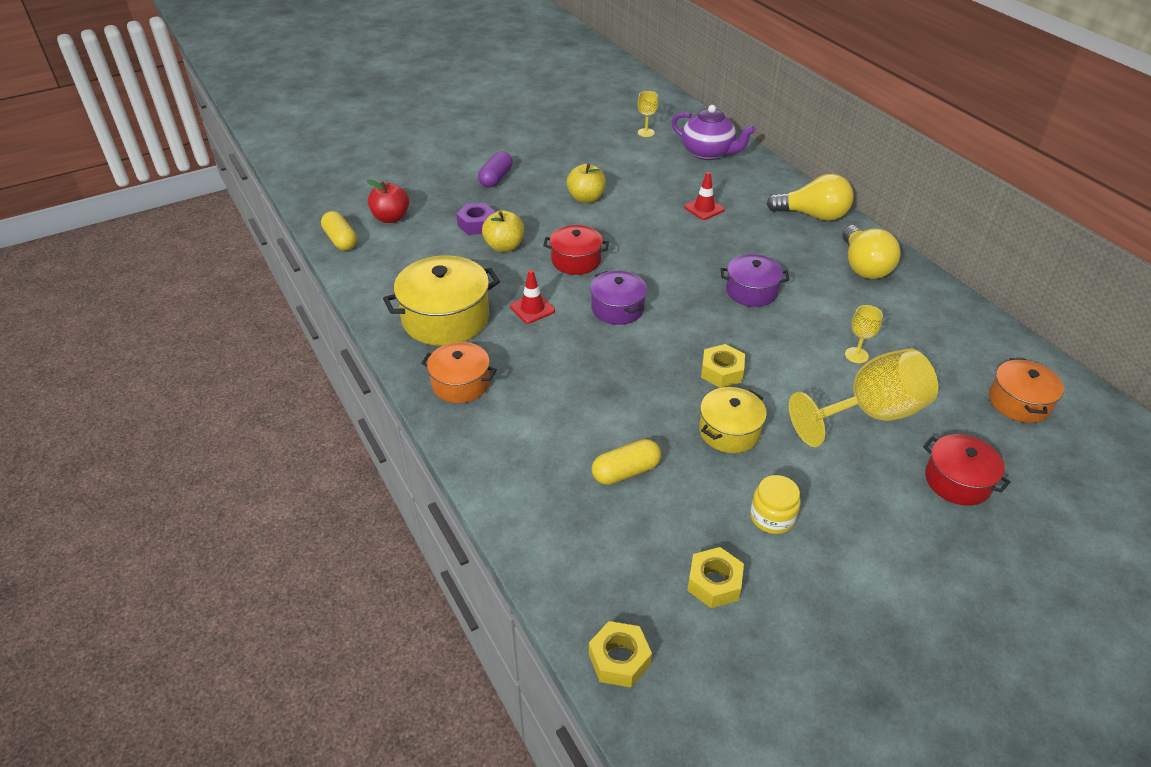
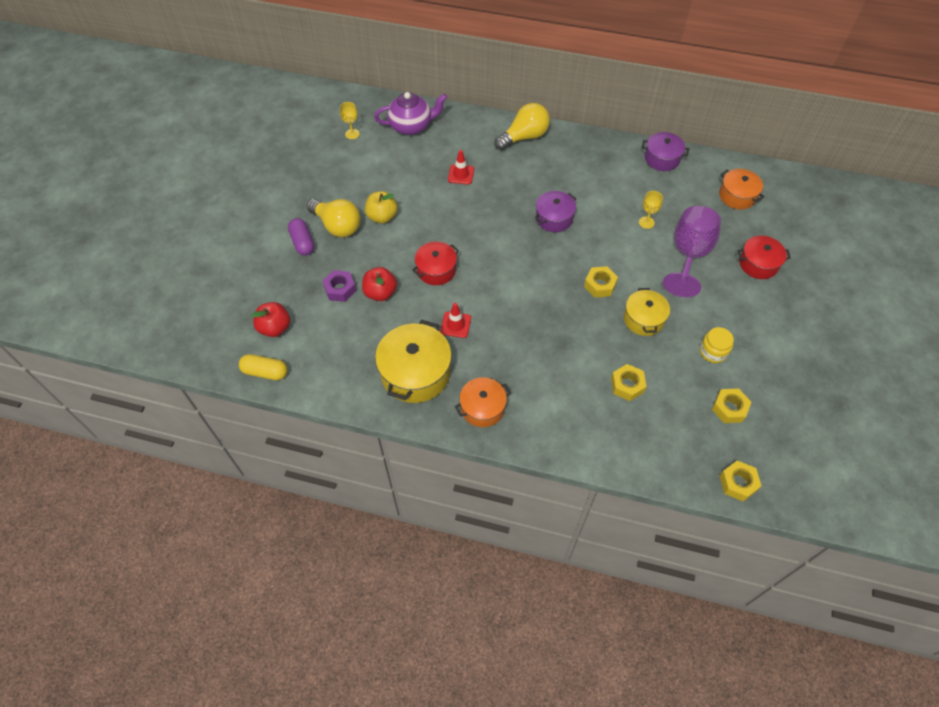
camera: 45 degrees left, 15 degrees up
yellow apple [482,210,524,252] -> red apple [362,267,397,301]
purple pot [590,271,647,325] -> purple pot moved to [642,132,689,171]
yellow capsule [592,439,661,485] -> yellow nut [611,364,647,401]
yellow goblet [789,349,938,447] -> purple goblet [663,206,721,297]
yellow light bulb [842,225,901,279] -> yellow light bulb moved to [307,199,361,237]

